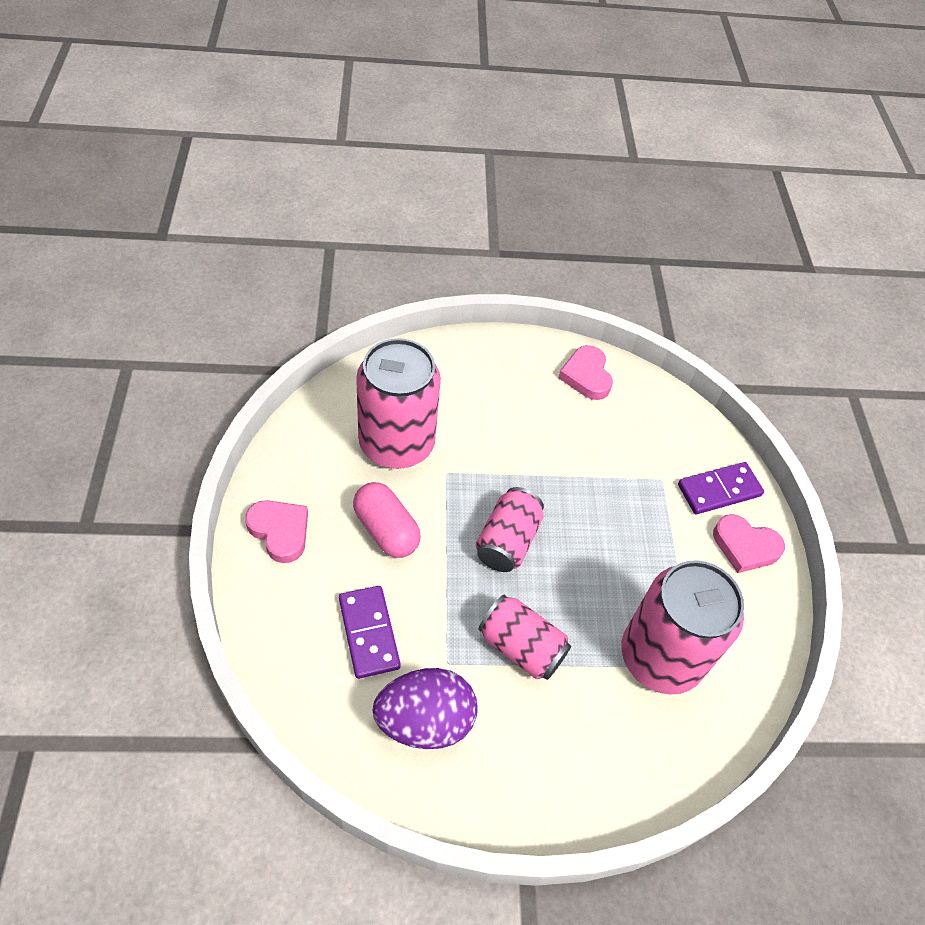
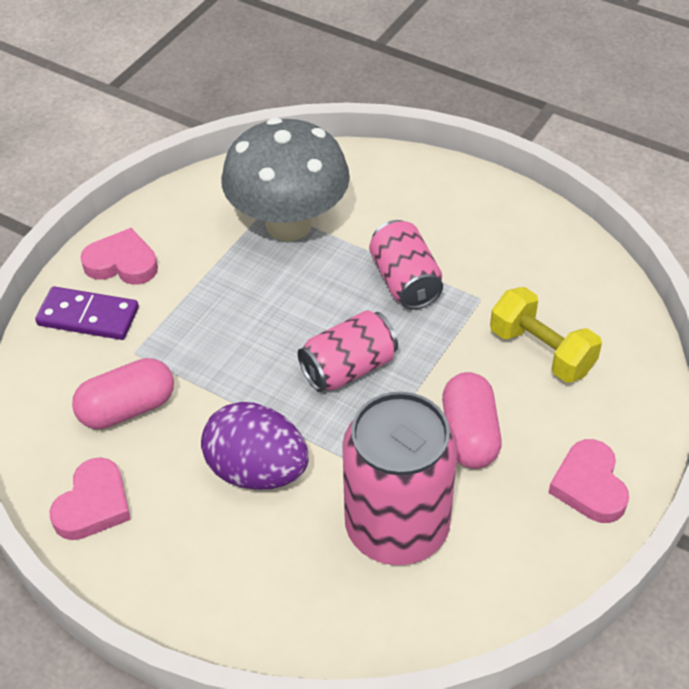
camera: 140 degrees left, 5 degrees down
purple domino [339,586,401,679] -> yellow dumbbell [490,287,602,383]
purple egg [372,668,478,749] -> purple egg moved to [201,402,309,490]
pink can [622,560,744,695] -> grey mushroom [221,118,350,241]
pink heart [713,514,785,573] -> pink heart turned 45 degrees counterclockwise [80,228,158,285]
none -> pink capsule [72,358,174,429]

